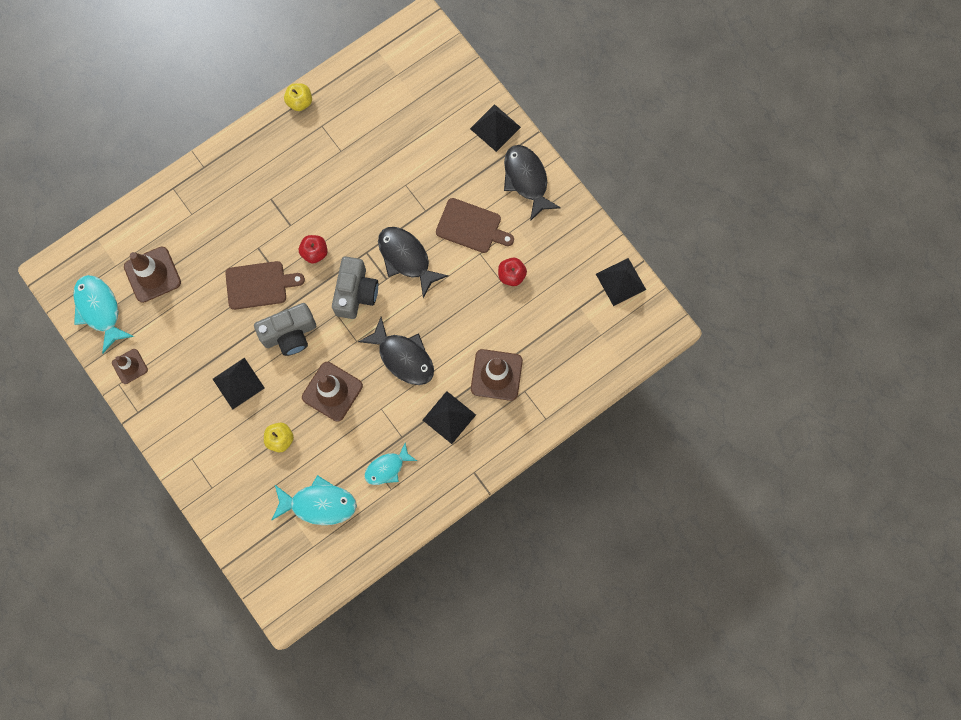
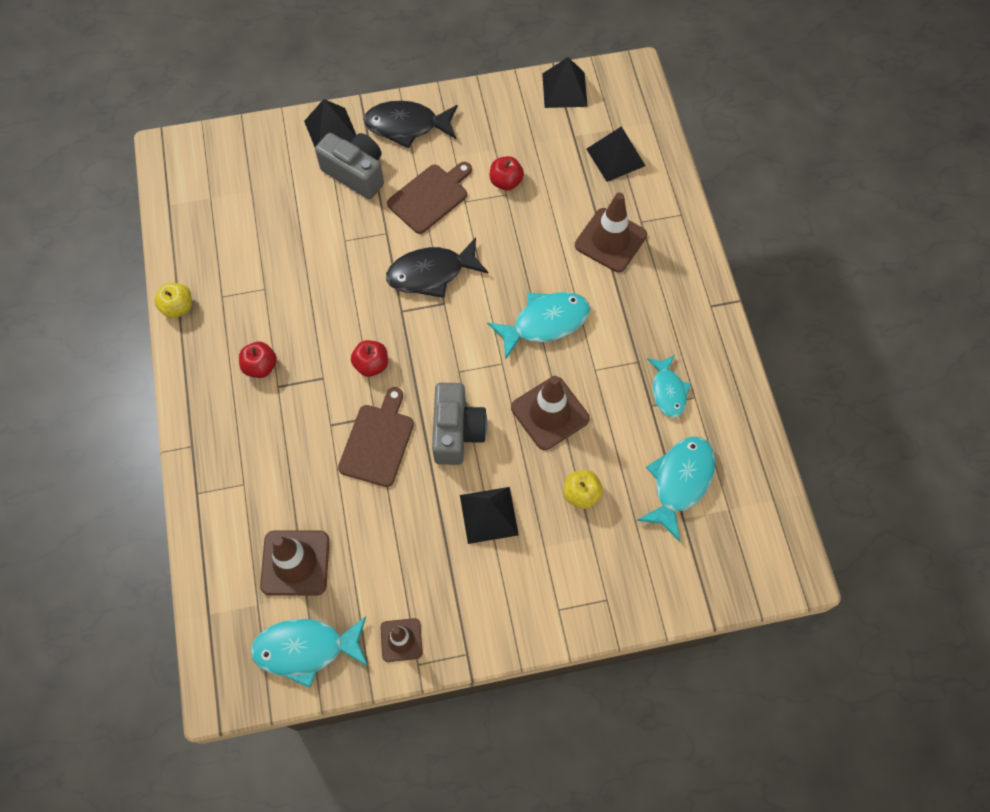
camera: 65 degrees left, 10 degrees down
grey camera [332,256,378,319] -> grey camera moved to [315,133,384,199]
black fish [358,317,434,385] -> turquoise fish [487,292,590,359]
black pyramid [423,391,476,444] -> black pyramid moved to [587,126,645,182]
none -> red apple [239,342,277,378]

